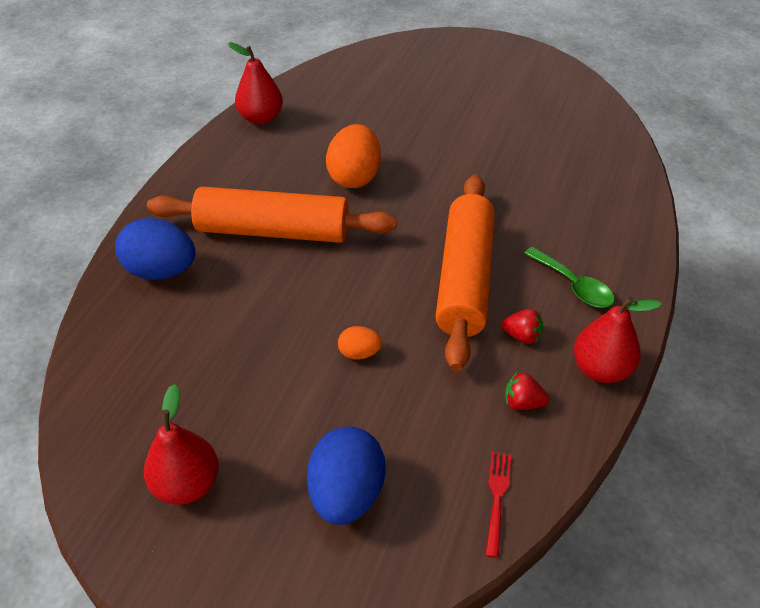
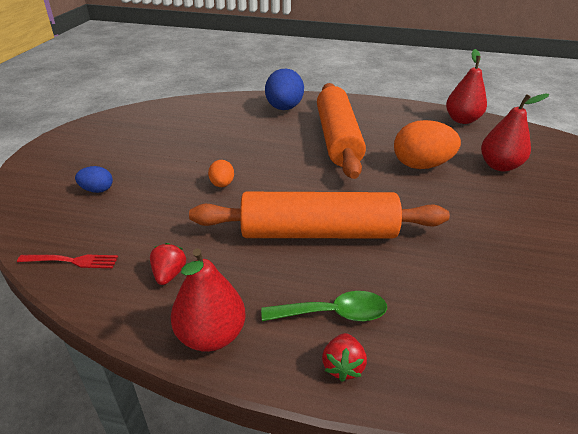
camera: 80 degrees right, 10 degrees down
red pear [144,384,219,505] -> red pear moved to [481,94,549,171]
blue egg [307,426,386,525] -> blue egg [75,166,113,193], size x0.50
red strawberry [501,309,543,344] -> red strawberry moved to [322,333,367,382]
green spoon [524,247,615,308] -> green spoon turned 135 degrees counterclockwise [261,291,387,321]

